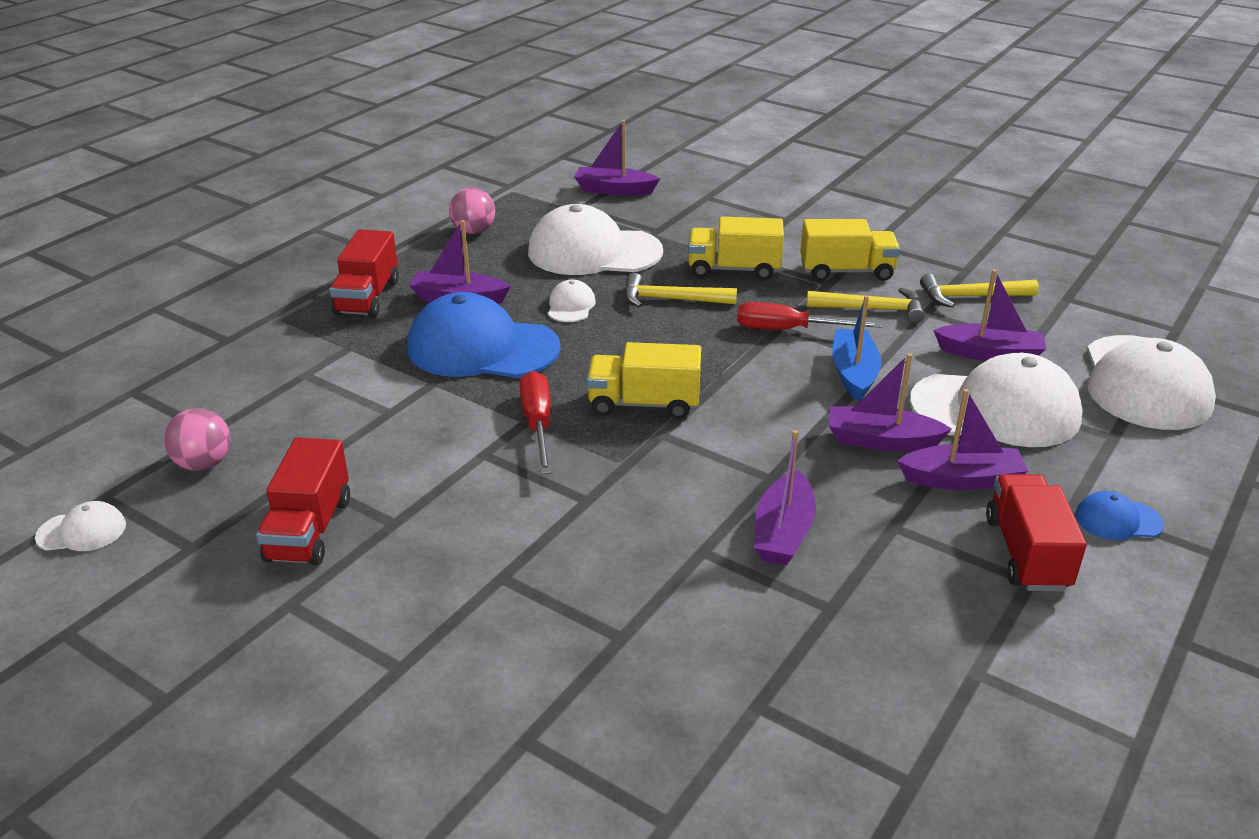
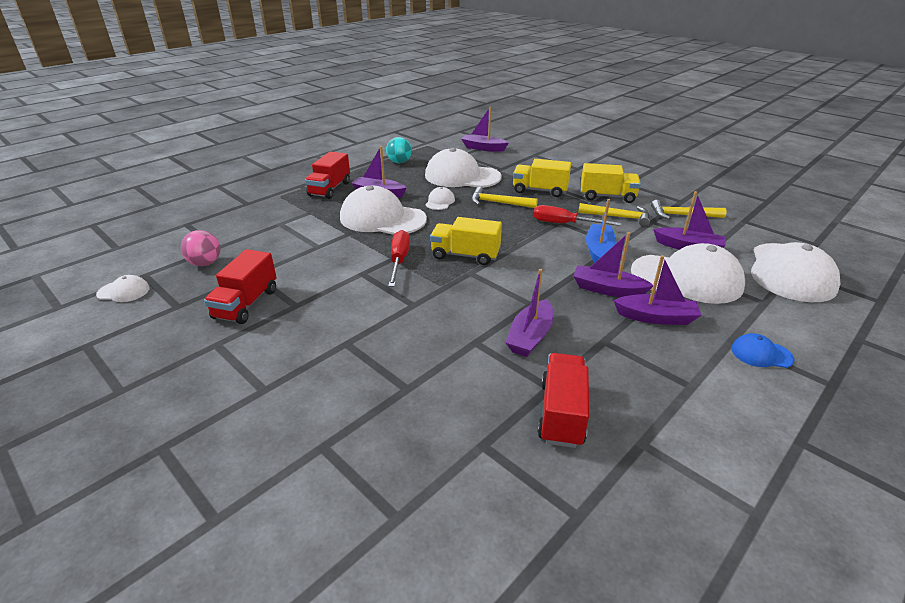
camera: 10 degrees right, 0 degrees up
blue cap [407,292,561,378] -> white cap [340,186,427,235]
pink ball [449,187,495,234] -> turquoise ball [386,137,412,163]
red truck [986,474,1087,591] -> red truck moved to [538,353,589,448]

